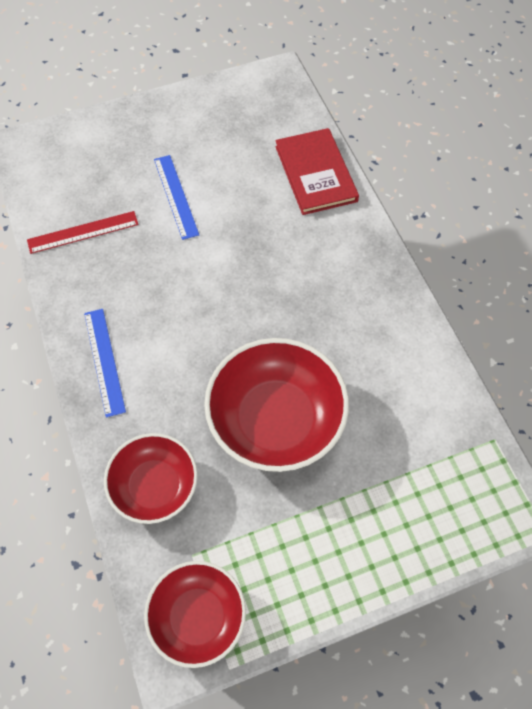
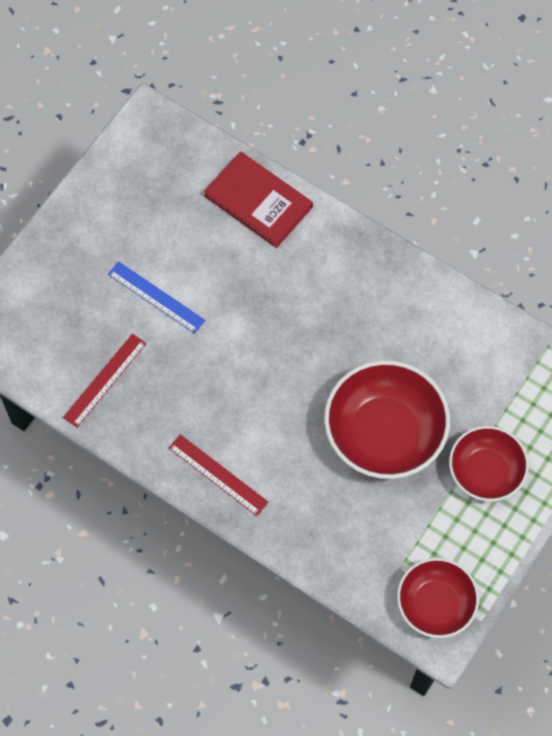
camera: 35 degrees left, 5 degrees up
blue ruler [84,309,126,418] -> red ruler [169,434,269,516]
red bowl [104,433,198,524] -> red bowl moved to [449,426,529,501]

